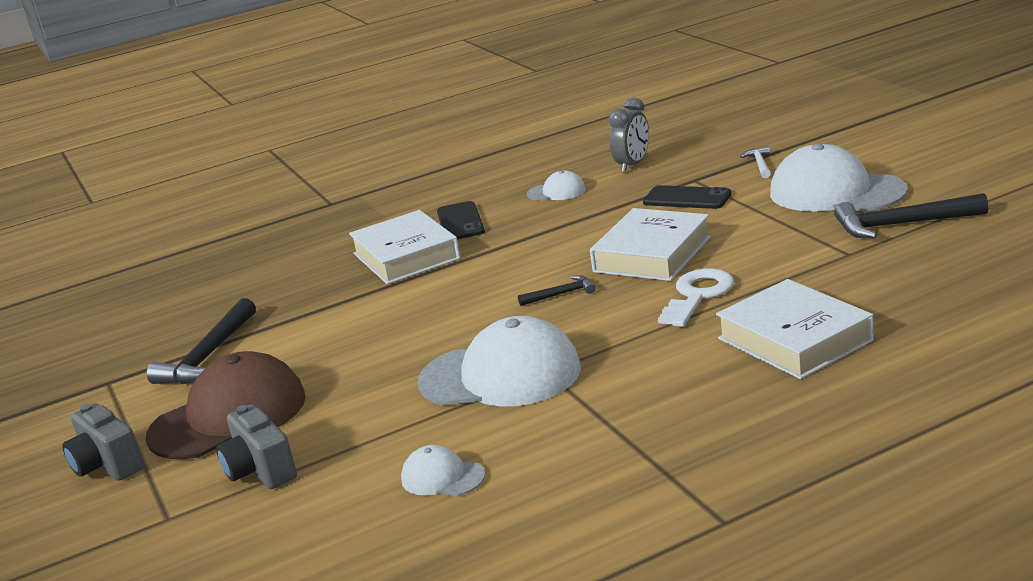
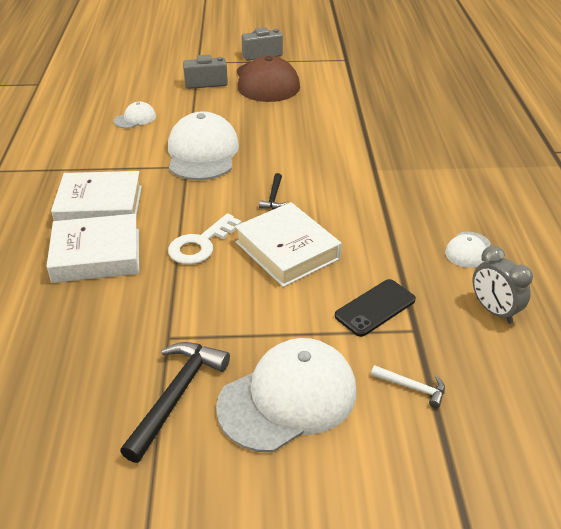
camera: 110 degrees right, 15 degrees up
black hammer [147,298,256,384] -> none
white book [349,210,461,284] -> white book moved to [51,171,142,221]
white cap [418,316,581,406] -> white cap turned 150 degrees clockwise [168,111,239,180]
black phone [437,201,485,239] -> none
white key [658,268,734,327] -> white key turned 75 degrees clockwise [168,213,242,265]

